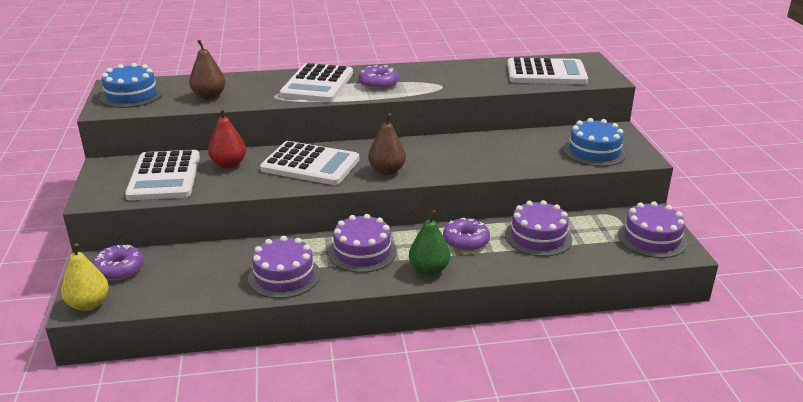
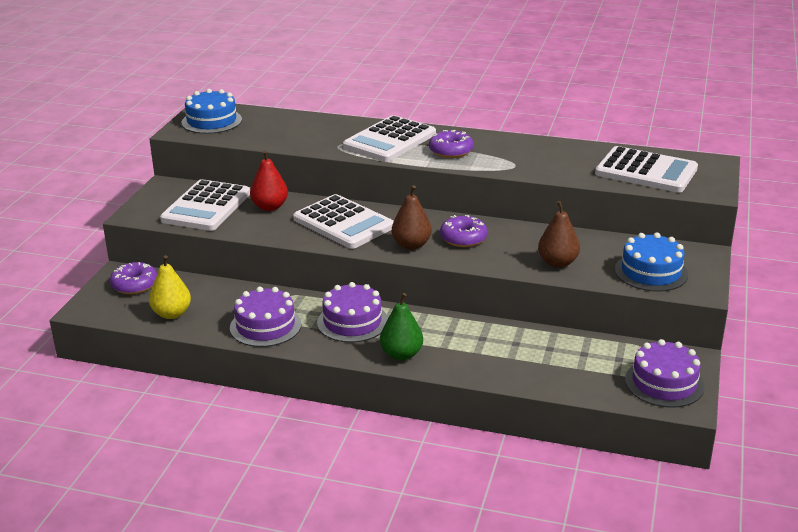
camera: 25 degrees right, 0 degrees up
yellow pear [61,243,109,311] -> yellow pear moved to [149,255,191,319]
brown pear [189,40,226,99] -> brown pear moved to [538,201,580,268]
purple donut [443,218,490,251] -> purple donut moved to [440,215,488,247]
purple cake [505,200,572,257] -> none

